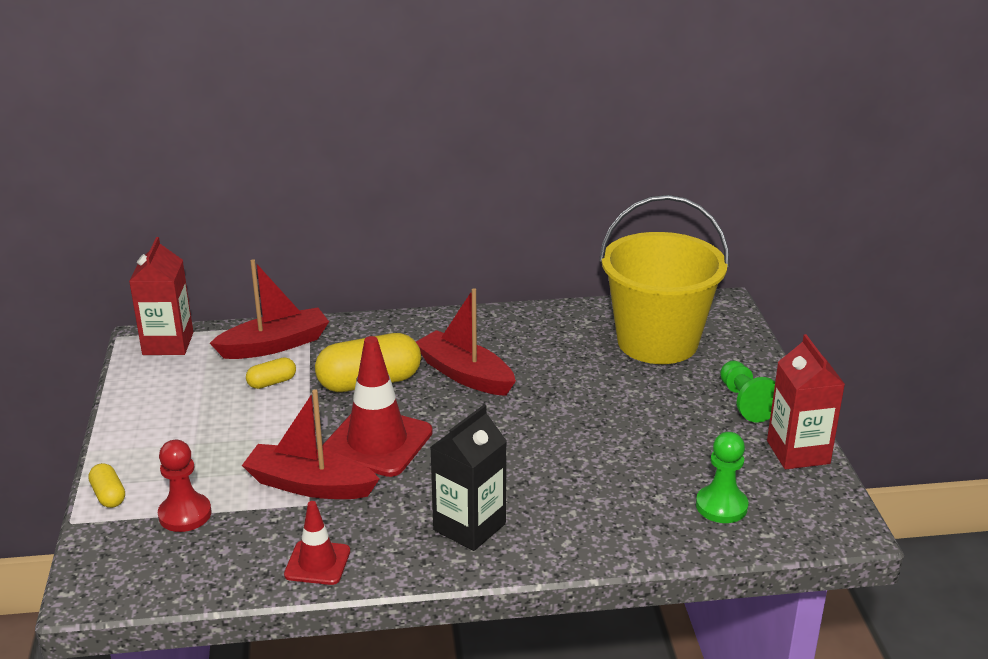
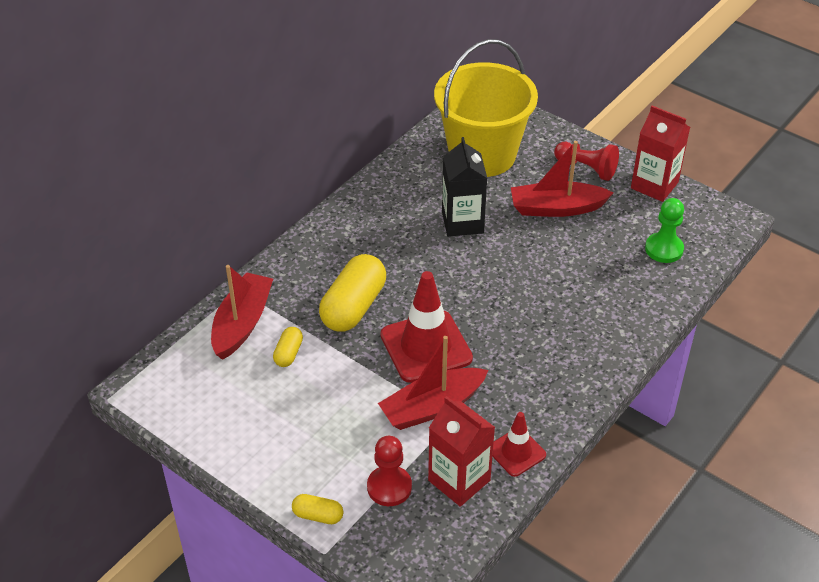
camera: 45 degrees left, 15 degrees up
red carton [129,237,193,355] -> red carton moved to [428,396,495,507]
red boat [416,288,516,396] -> red boat moved to [511,141,613,217]
black carton [430,405,507,551] -> black carton moved to [442,137,487,237]
green pawn [720,360,775,423] -> red pawn [554,142,619,181]

